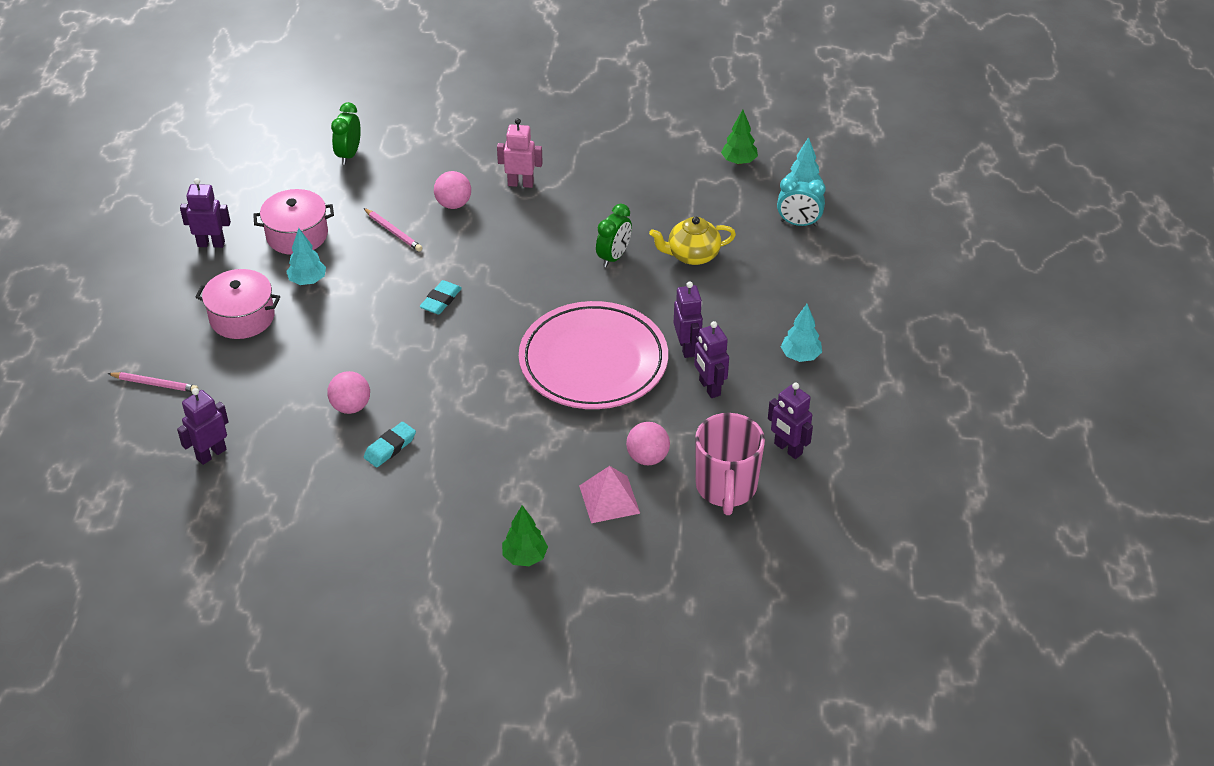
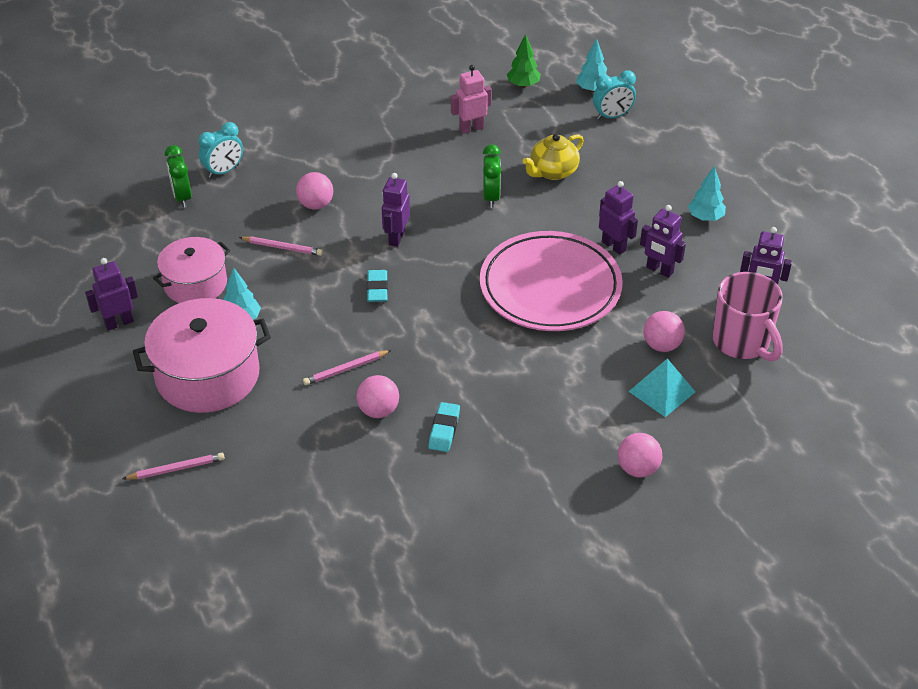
camera: 30 degrees left, 0 degrees up
purple robot [177,388,228,465] -> purple robot moved to [382,173,410,247]
pink pot [196,269,280,339] -> pink pot [133,298,271,413], size x1.54
pink robot [497,118,543,188] -> pink robot moved to [451,65,492,134]
green tree [502,505,548,566] -> pink ball [618,433,662,478]
pink pyramid [579,466,640,523] -> turquoise pyramid [628,359,695,417]
none -> turquoise clock [199,122,243,178]
none -> pink pencil [303,350,391,385]

